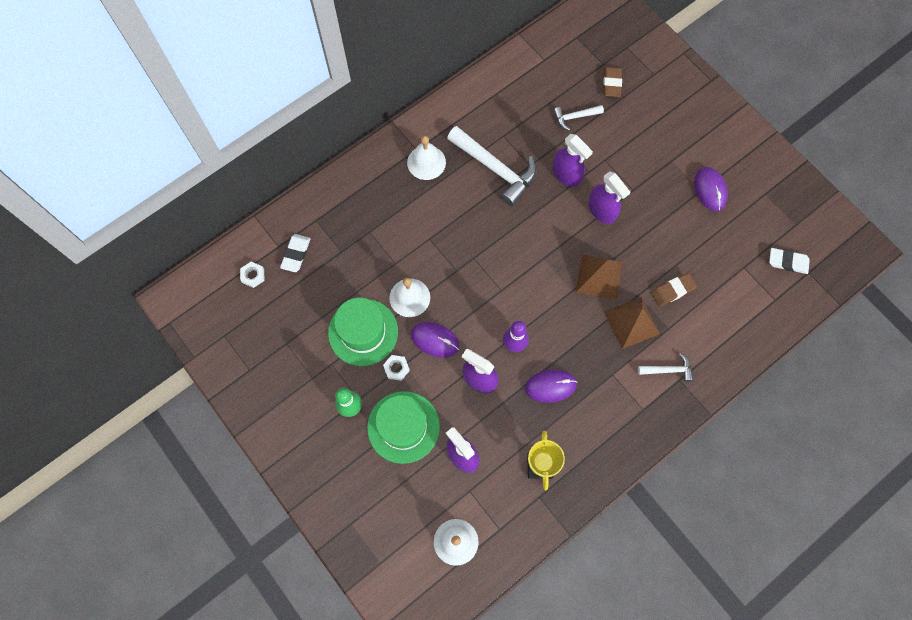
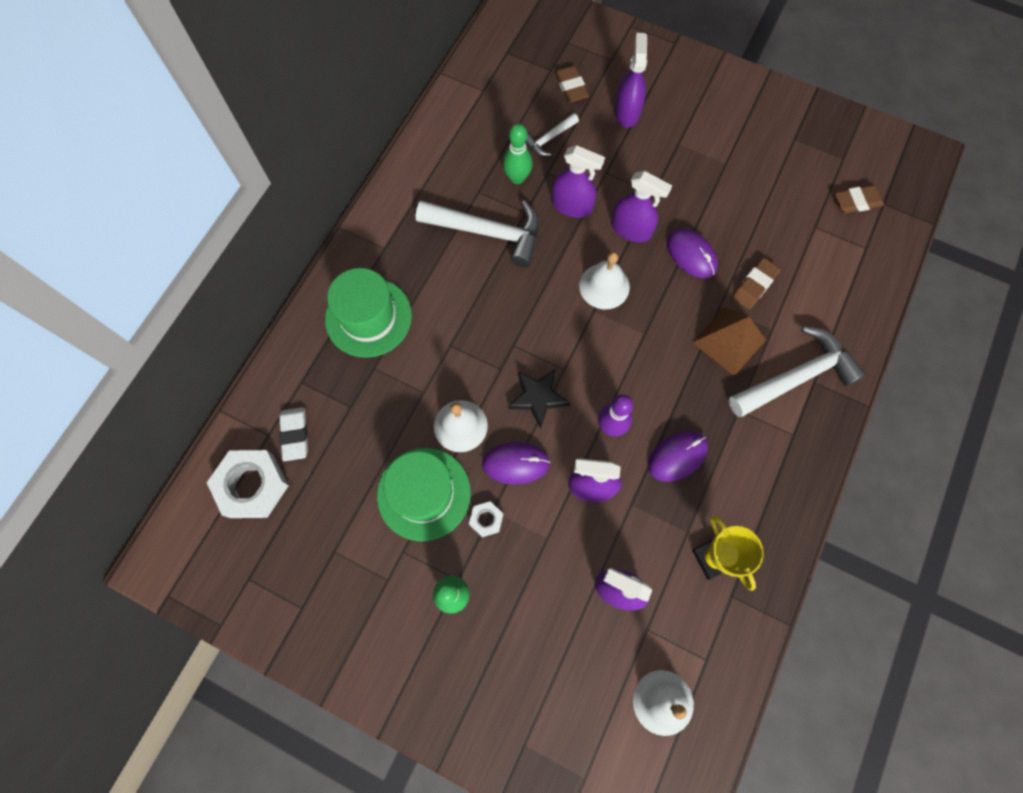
camera: 25 degrees left, 0 degrees up
white nut [240,262,265,288] -> white nut [207,450,289,518], size x2.11
green hat [367,391,440,464] -> green hat moved to [325,268,412,358]
white bell [407,136,446,180] -> white bell moved to [579,252,630,309]
brown pyramid [576,254,622,300] -> none
white hammer [638,353,693,382] -> white hammer [729,326,866,417], size x1.99
purple mouse [694,167,728,211] -> purple mouse moved to [667,229,718,278]
white eraser [769,248,810,274] -> brown eraser [835,185,884,213]
none -> green bowling pin [503,123,533,184]
none -> black star [508,369,570,429]
none -> purple spray bottle [615,33,647,127]

